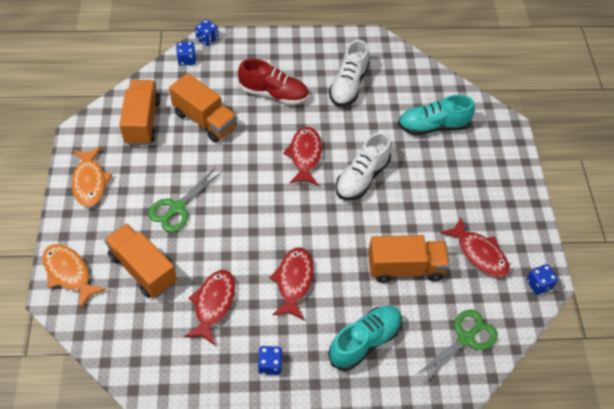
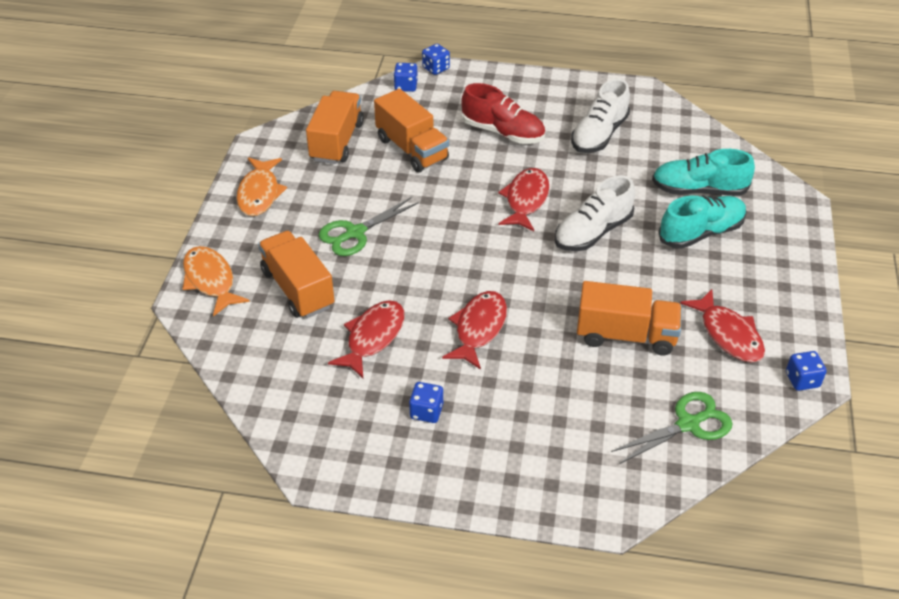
camera: 15 degrees right, 10 degrees down
turquoise shoe [328,306,402,371] -> turquoise shoe moved to [658,195,747,249]

